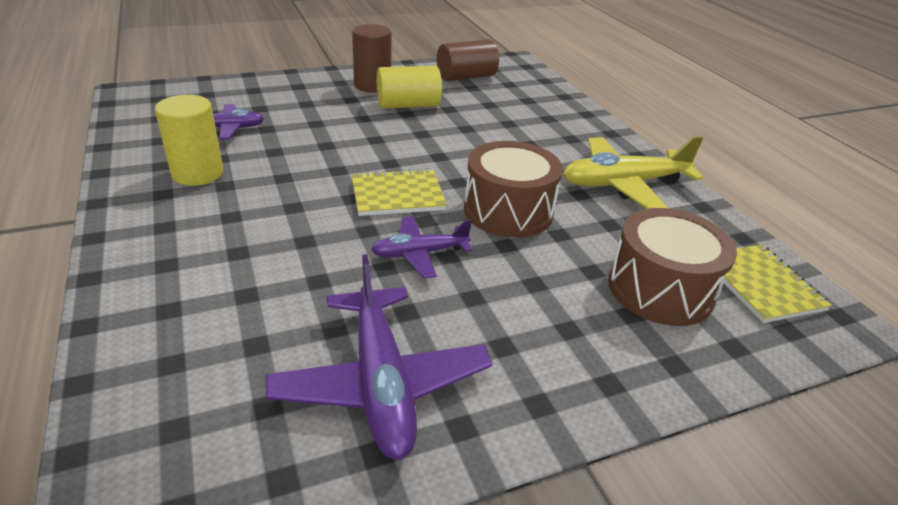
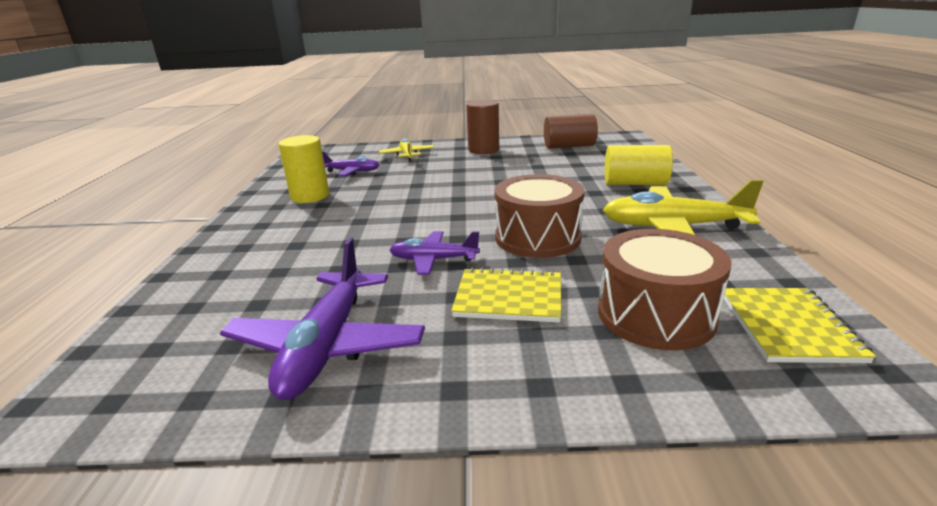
camera: 25 degrees right, 10 degrees down
yellow notebook [351,169,447,216] -> yellow notebook moved to [451,267,561,323]
yellow cylinder [377,66,442,109] -> yellow cylinder moved to [605,145,673,185]
none -> yellow plane [379,138,434,162]

